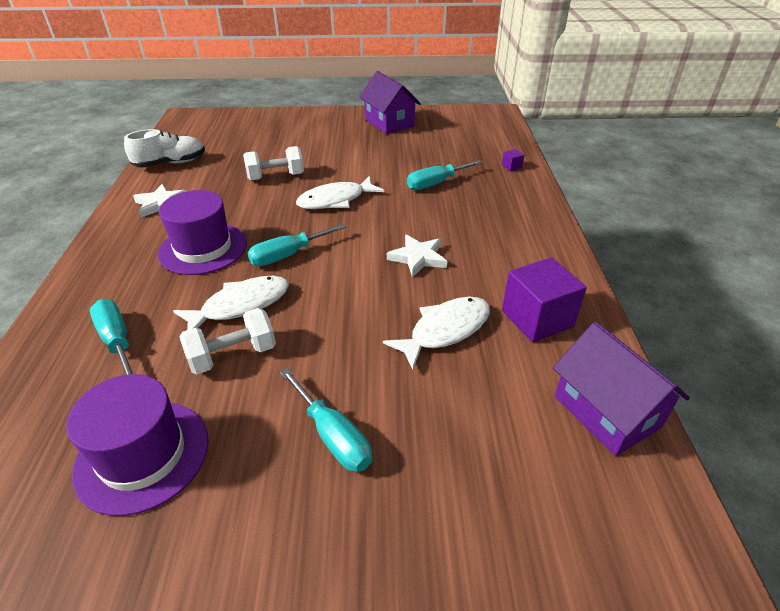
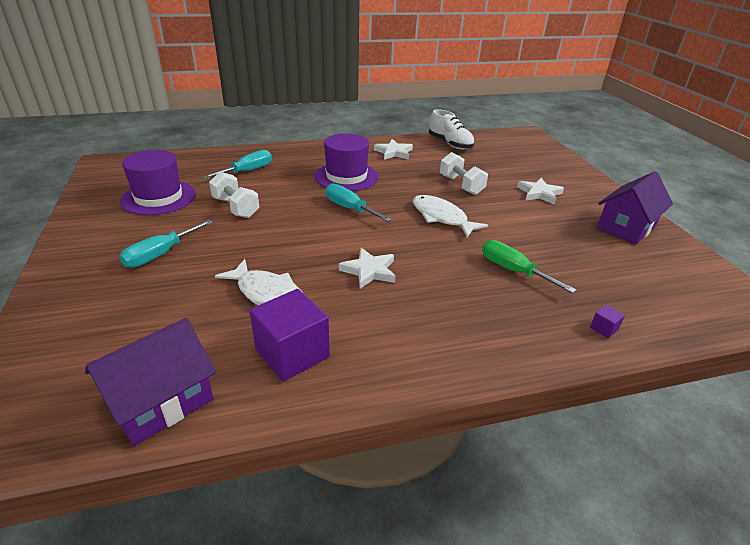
camera: 75 degrees right, 5 degrees down
white fish [173,276,289,330] -> none
turquoise screwdriver [407,160,482,190] -> green screwdriver [482,240,576,293]
none -> white star [517,178,564,205]

